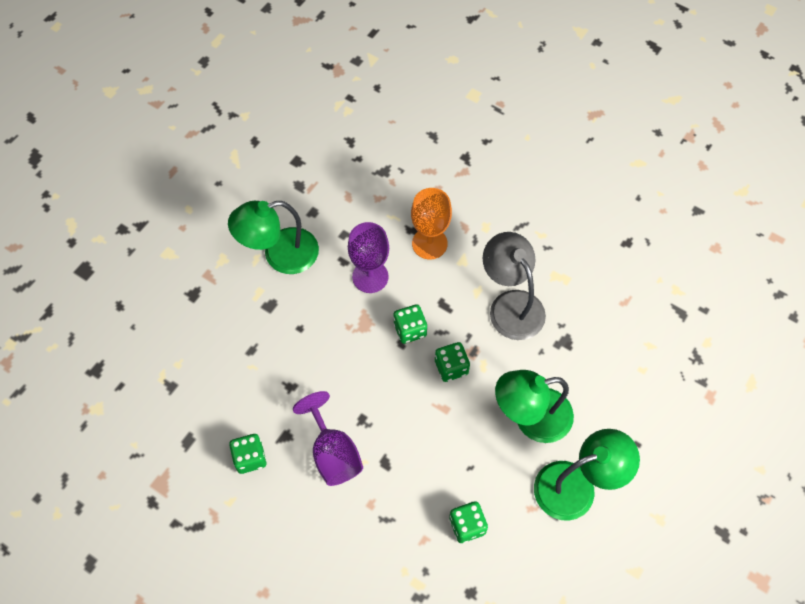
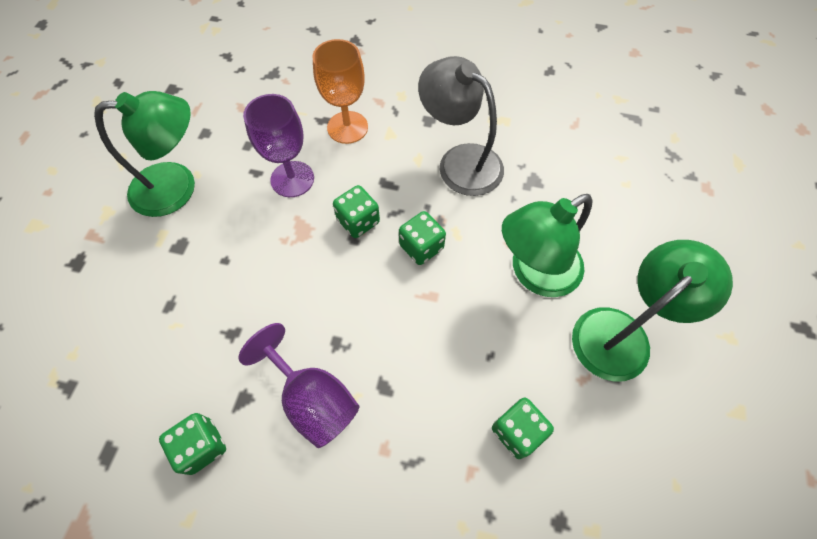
camera: 20 degrees left, 0 degrees up
green lamp [228,201,319,274] -> green lamp turned 150 degrees counterclockwise [94,91,195,217]

